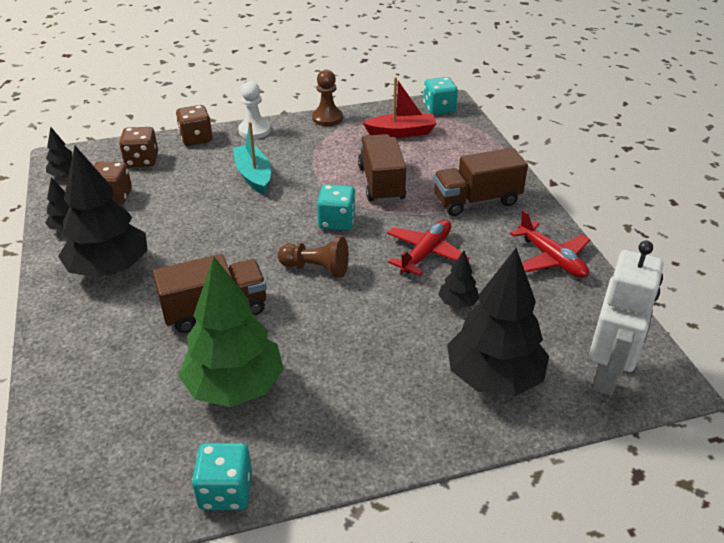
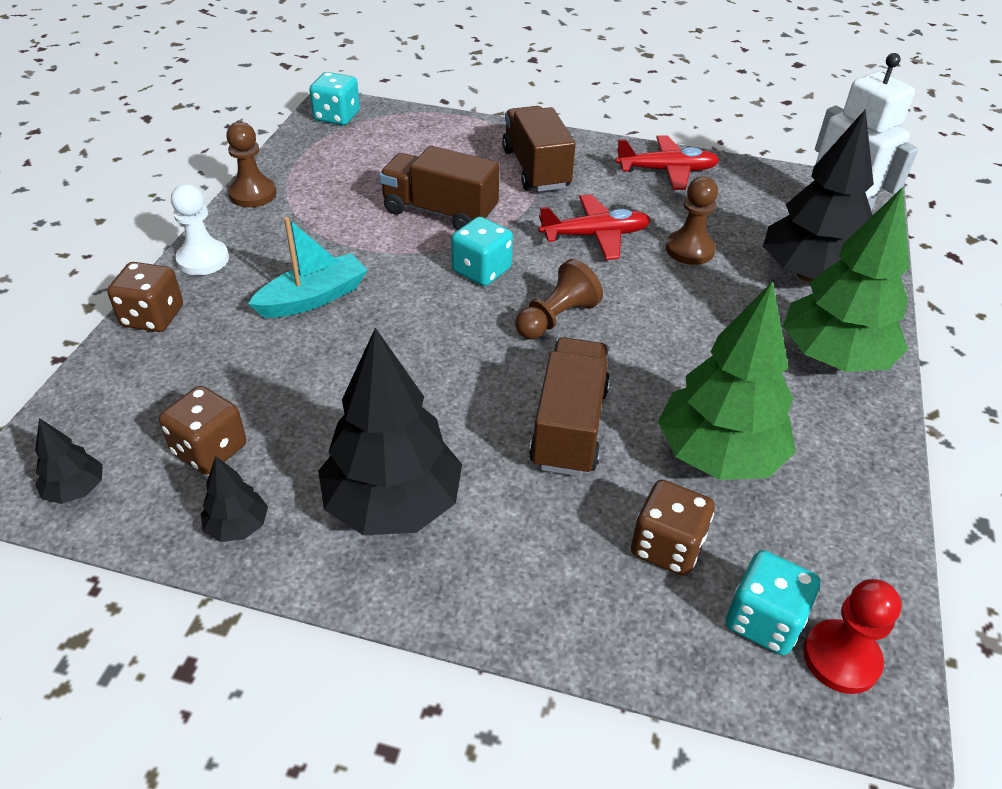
camera: 60 degrees left, 5 degrees up
brown dice [119,127,158,167] -> brown dice moved to [631,480,715,576]
turquoise dice [192,443,252,510] -> turquoise dice moved to [726,550,820,655]
turquoise boat [233,121,271,195] -> turquoise boat turned 135 degrees clockwise [248,217,368,318]
red boat [363,77,437,138] -> none
red plane [387,220,470,276] -> red plane turned 105 degrees clockwise [538,194,651,260]
brown truck [433,148,528,216] -> brown truck turned 150 degrees clockwise [502,106,576,192]
black tree [438,251,479,308] -> brown pawn [666,176,718,265]
none -> green tree [783,187,909,372]
none -> red pawn [803,579,901,694]

